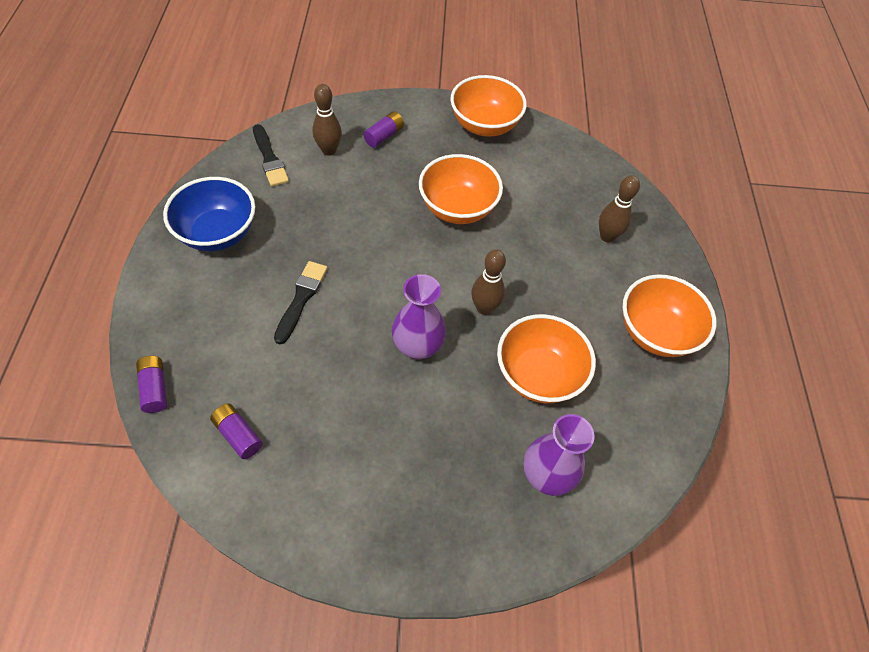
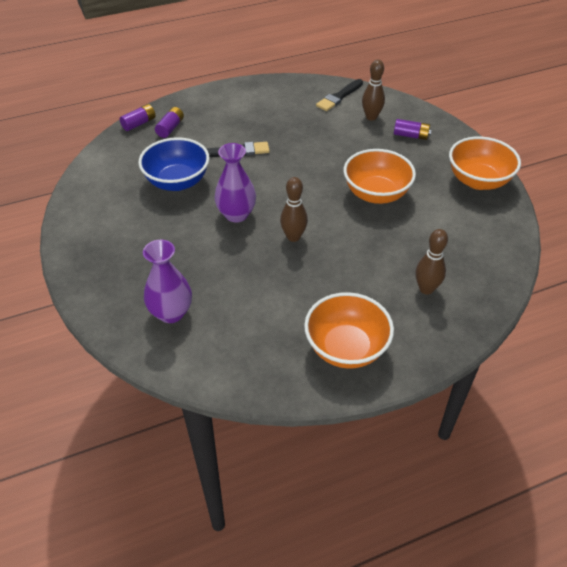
camera: 70 degrees right, 10 degrees down
blue bowl [163,177,255,251] -> blue bowl moved to [138,137,209,191]
purple battery [210,404,263,459] -> purple battery moved to [155,107,184,138]
orange bowl [497,314,596,403] -> none

